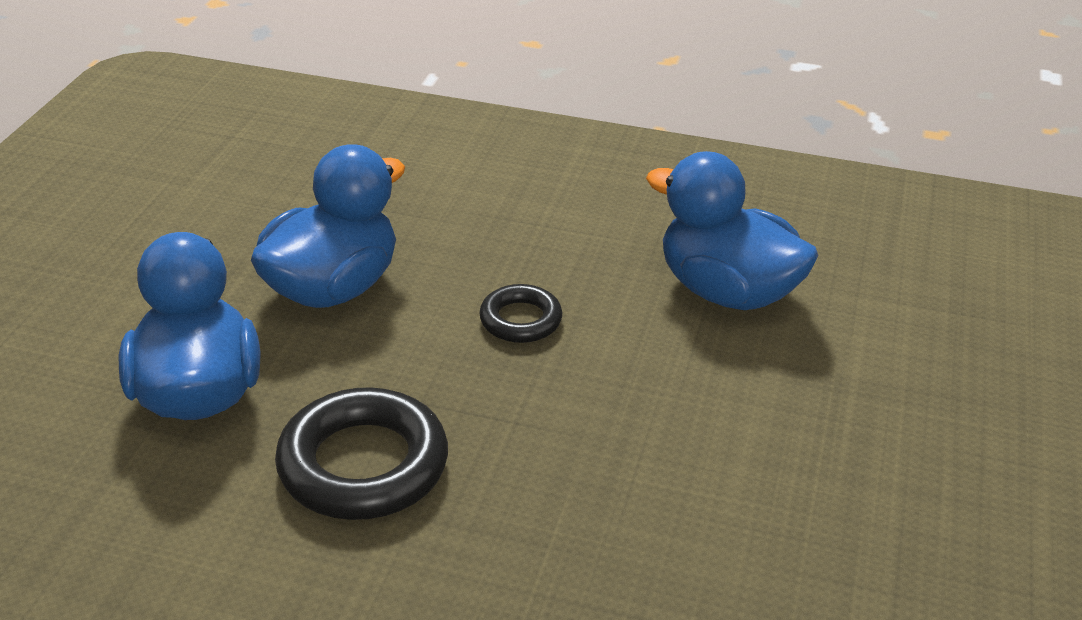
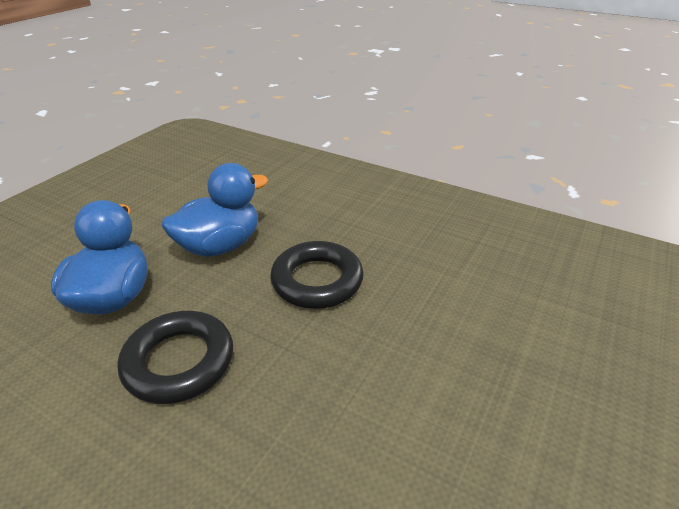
camera: 15 degrees right, 0 degrees up
black ring [479,284,562,343] -> black ring [270,241,364,309], size x1.81
blue duck [646,151,819,310] -> none

